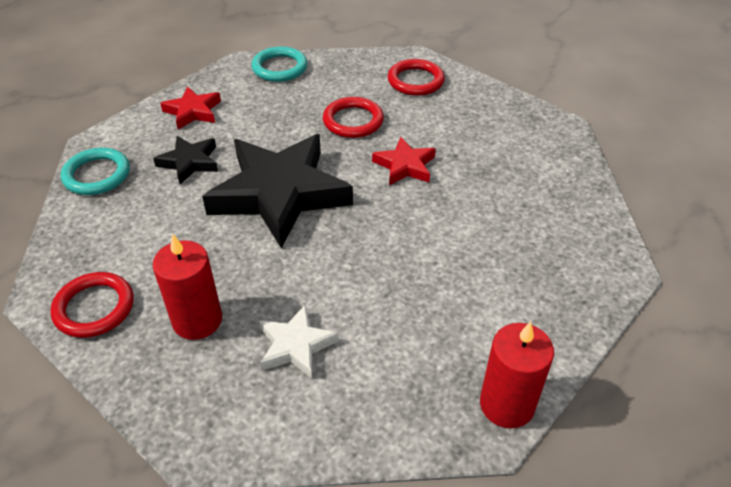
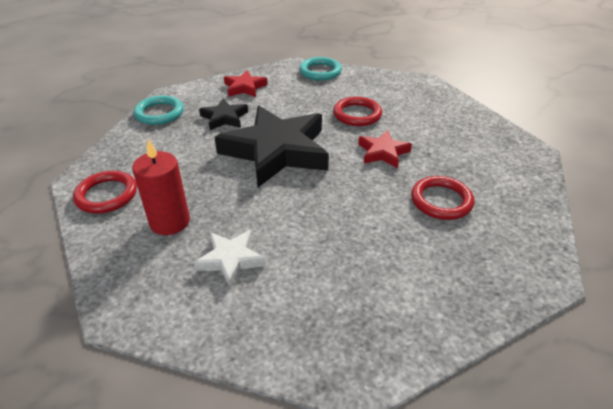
camera: 20 degrees right, 5 degrees down
red ring [388,59,445,96] -> red ring moved to [411,176,474,220]
red candle [480,322,554,429] -> none

